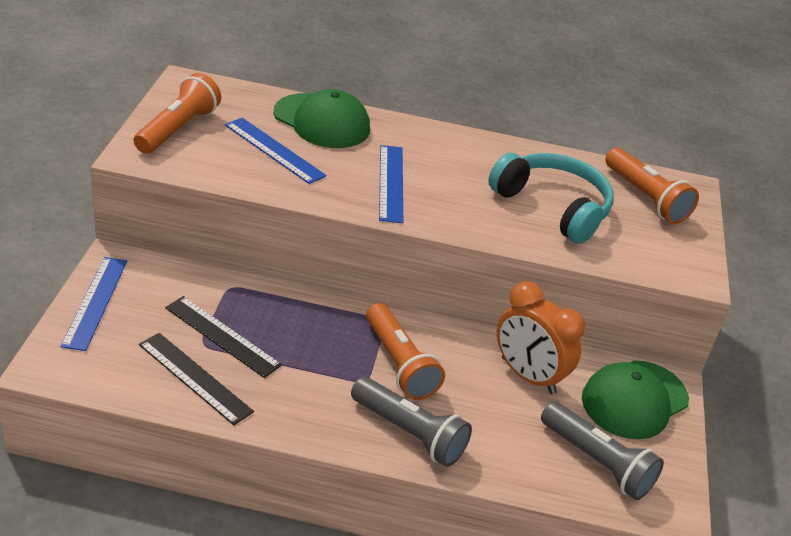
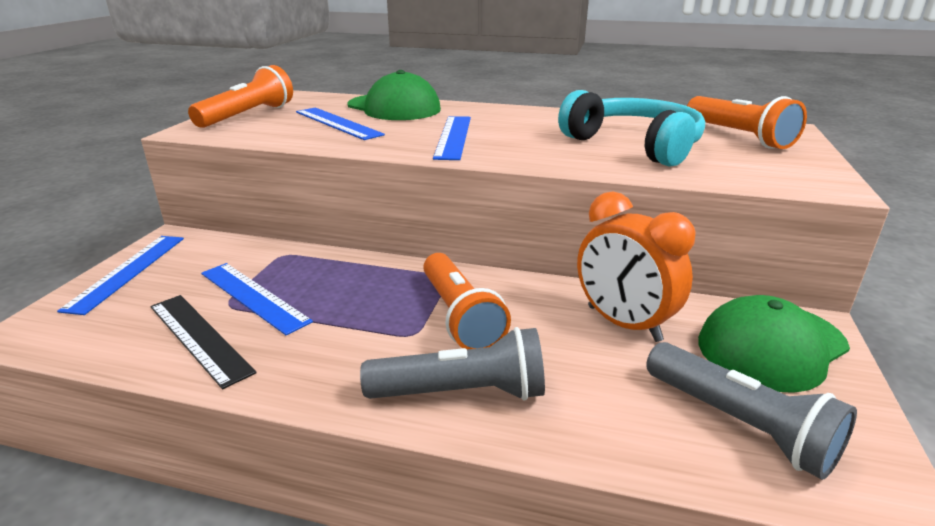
camera: 10 degrees right, 10 degrees down
black ruler [165,296,282,378] -> blue ruler [201,263,313,336]
grey flashlight [351,377,472,467] -> grey flashlight turned 45 degrees counterclockwise [360,327,545,401]

